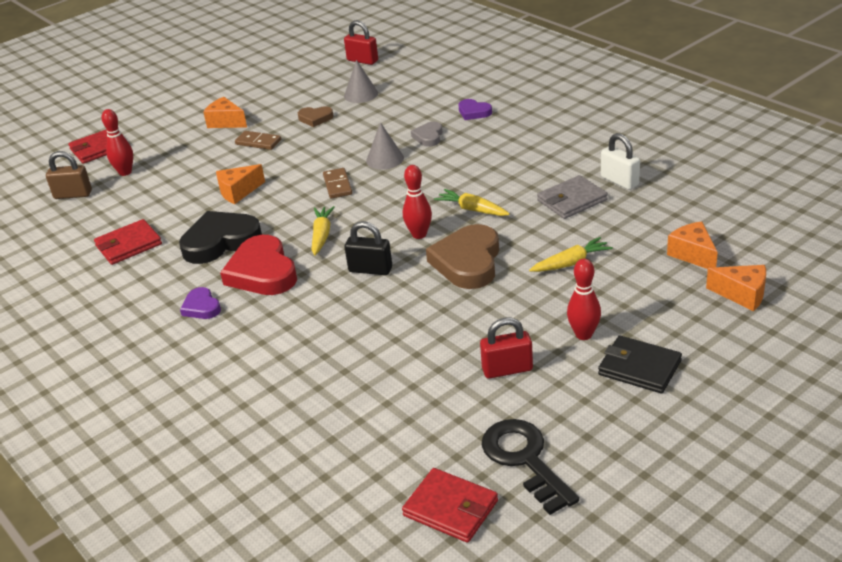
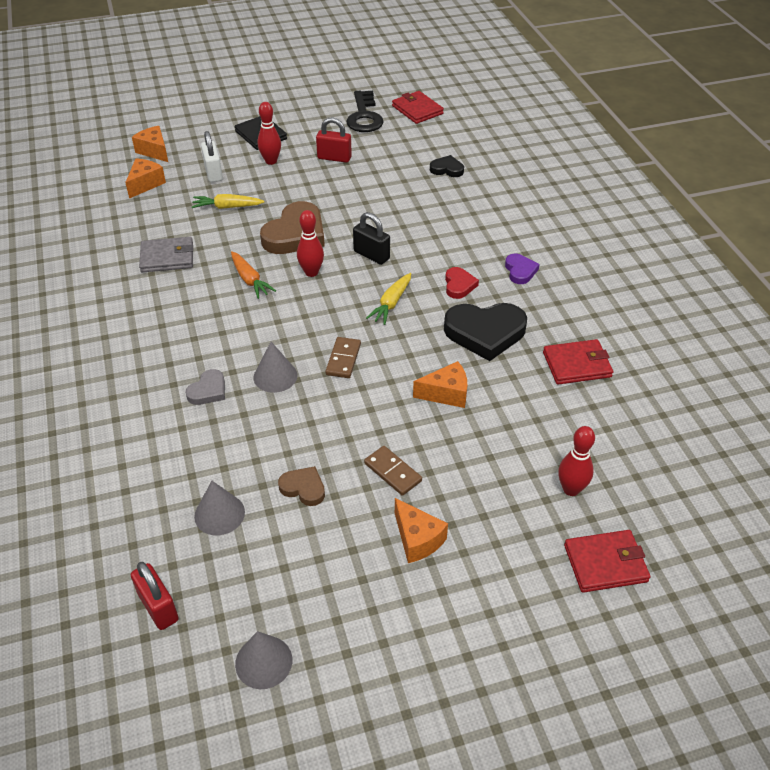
camera: 160 degrees left, 10 degrees up
brown padlock [46,151,92,199] -> none
red heart [220,235,297,295] -> red heart [445,267,479,299], size x0.51
yellow carrot [434,189,510,216] -> orange carrot [231,251,276,299]
purple heart [458,99,492,120] -> none
white padlock [601,133,640,190] -> white padlock moved to [201,131,223,182]
orange cheese [667,221,718,269] -> orange cheese turned 150 degrees counterclockwise [125,158,166,199]
none -> grey cone [235,631,292,689]
none -> black heart [430,155,464,177]

